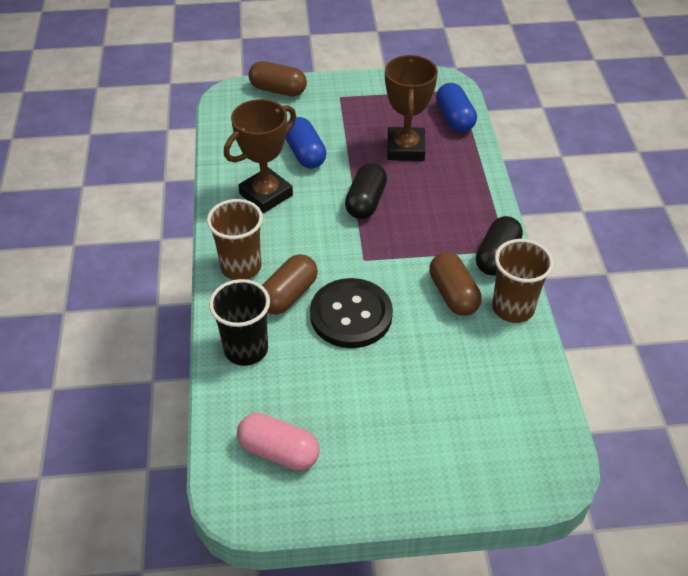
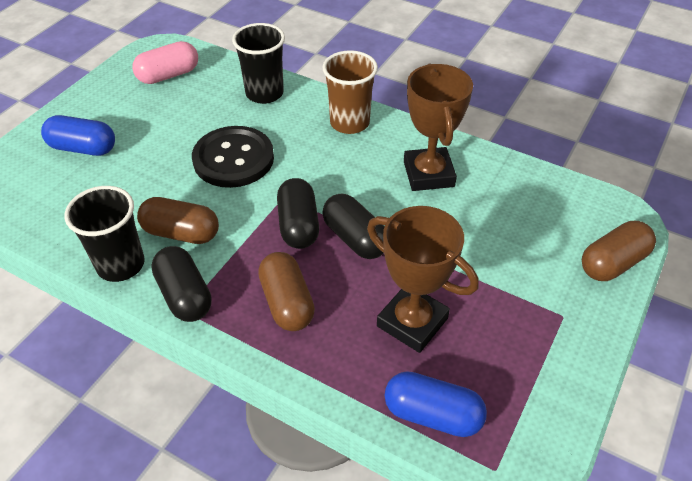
camera: 125 degrees right, 0 degrees up
brown capsule [262,254,318,315] -> brown capsule moved to [258,252,315,331]
blue capsule [285,117,327,169] -> blue capsule moved to [41,115,115,156]
brown cup [492,239,554,323] -> black cup [64,186,145,282]
none -> black capsule [277,178,319,249]

